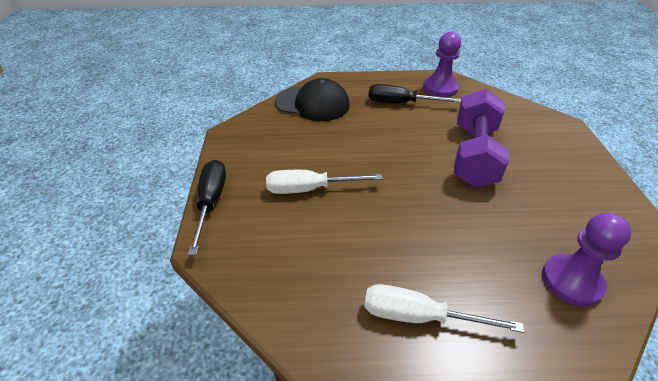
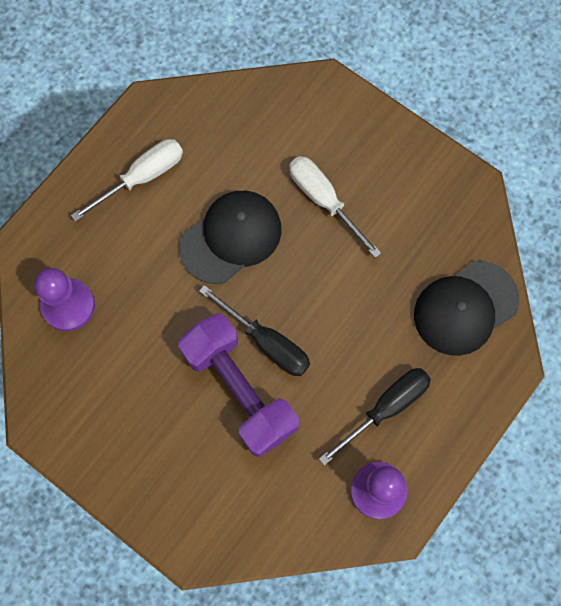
camera: 130 degrees right, 30 degrees up
black screwdriver [188,160,226,255] -> black screwdriver moved to [199,285,310,376]
white screwdriver [266,170,383,194] -> white screwdriver turned 75 degrees counterclockwise [289,156,381,258]
none -> black cap [179,191,282,284]

